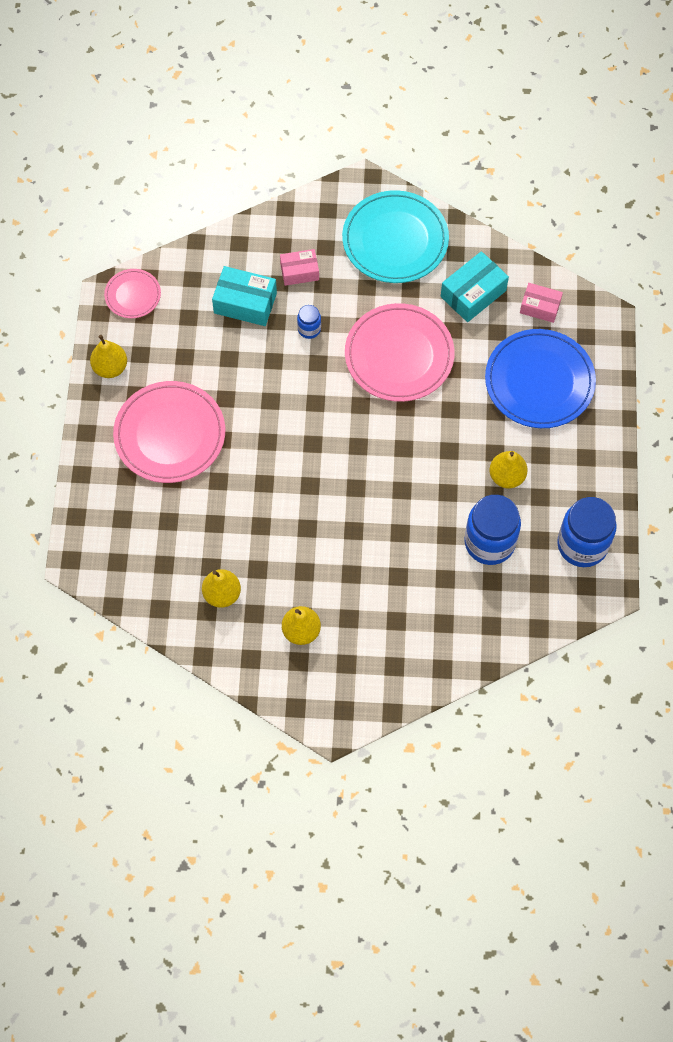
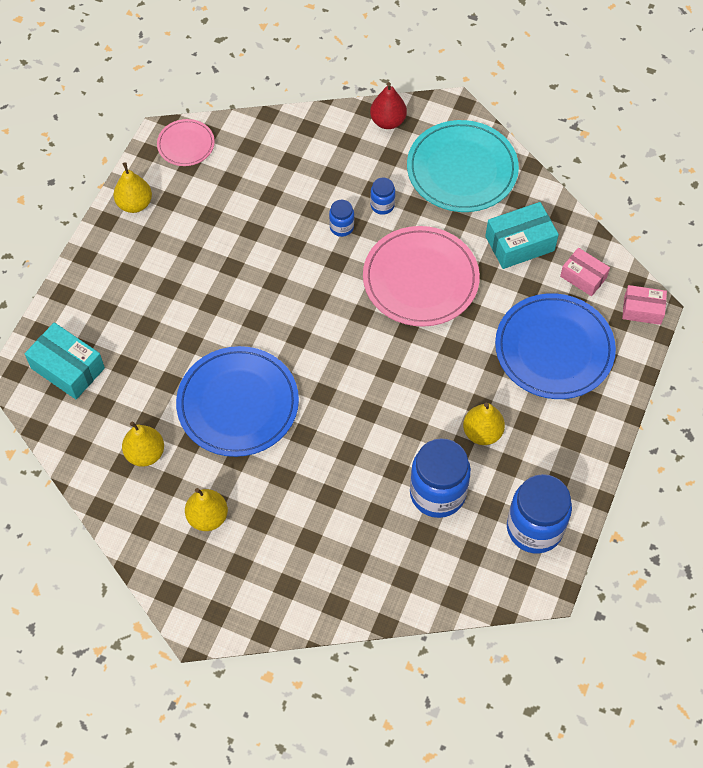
camera: 20 degrees right, 5 degrees down
pink plate [113,381,225,483] -> none
turquoise box [212,266,277,326] -> turquoise box moved to [25,322,105,399]
pink box [280,249,319,286] -> pink box moved to [622,285,667,325]
none -> blue plate [176,346,299,457]
none -> red pear [370,82,407,129]
none -> blue jar [370,178,395,215]

